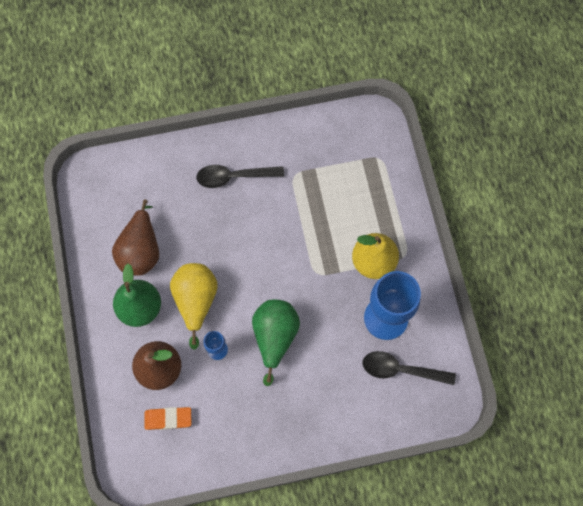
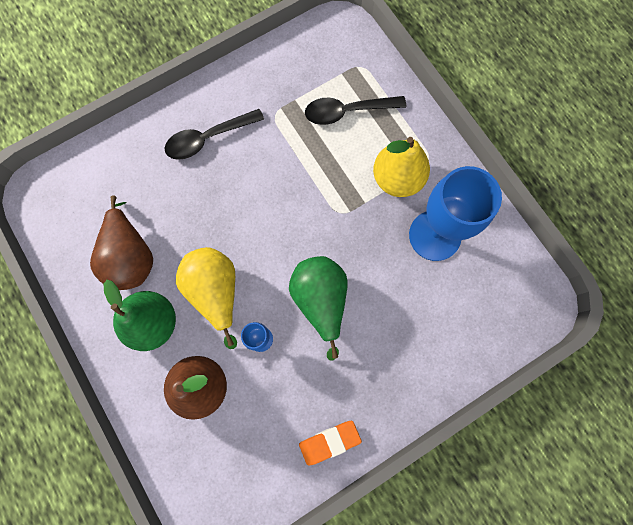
camera: 20 degrees left, 5 degrees up
orange eraser [144,407,191,430] -> orange eraser moved to [299,421,362,465]
black spoon [362,351,456,385] -> black spoon moved to [305,96,406,125]

